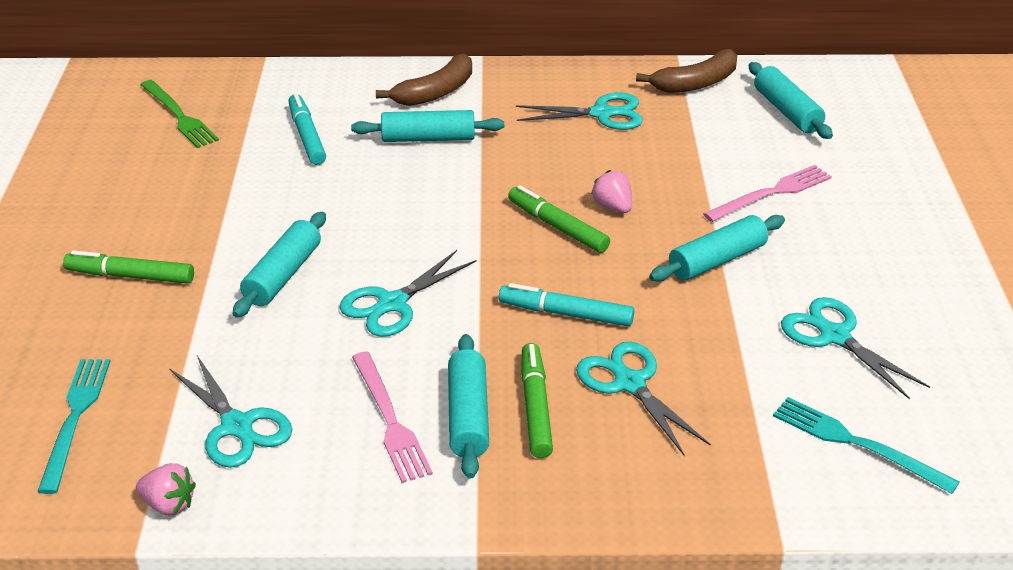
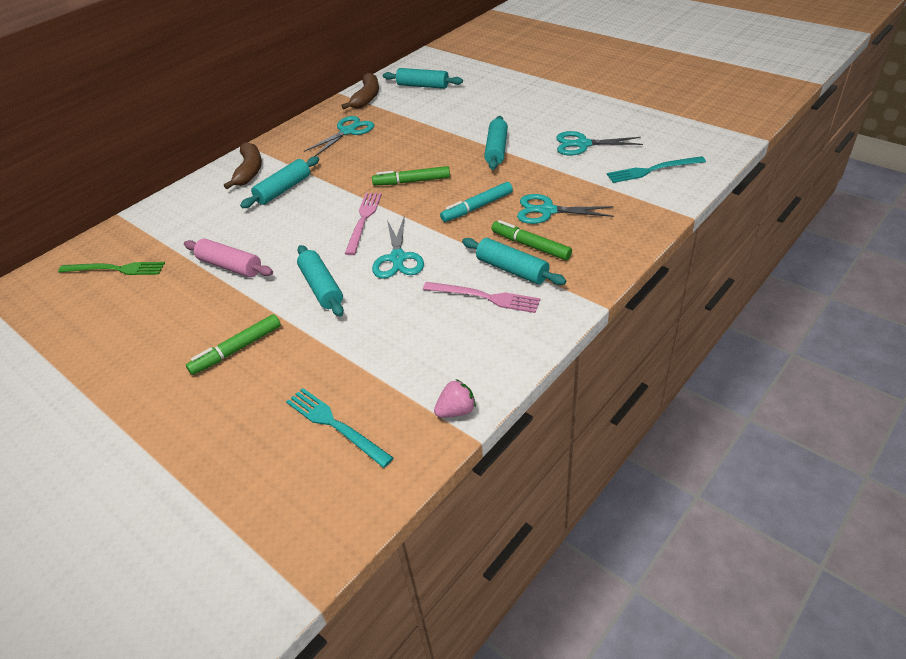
camera: 45 degrees left, 5 degrees up
turquoise scissors [169,355,293,468] -> none
turquoise marker [288,93,326,165] -> none
pink strawberry [591,170,632,213] -> none
pink fork [703,165,832,222] -> pink fork moved to [345,193,382,255]
none -> pink rolling pin [184,239,273,277]

